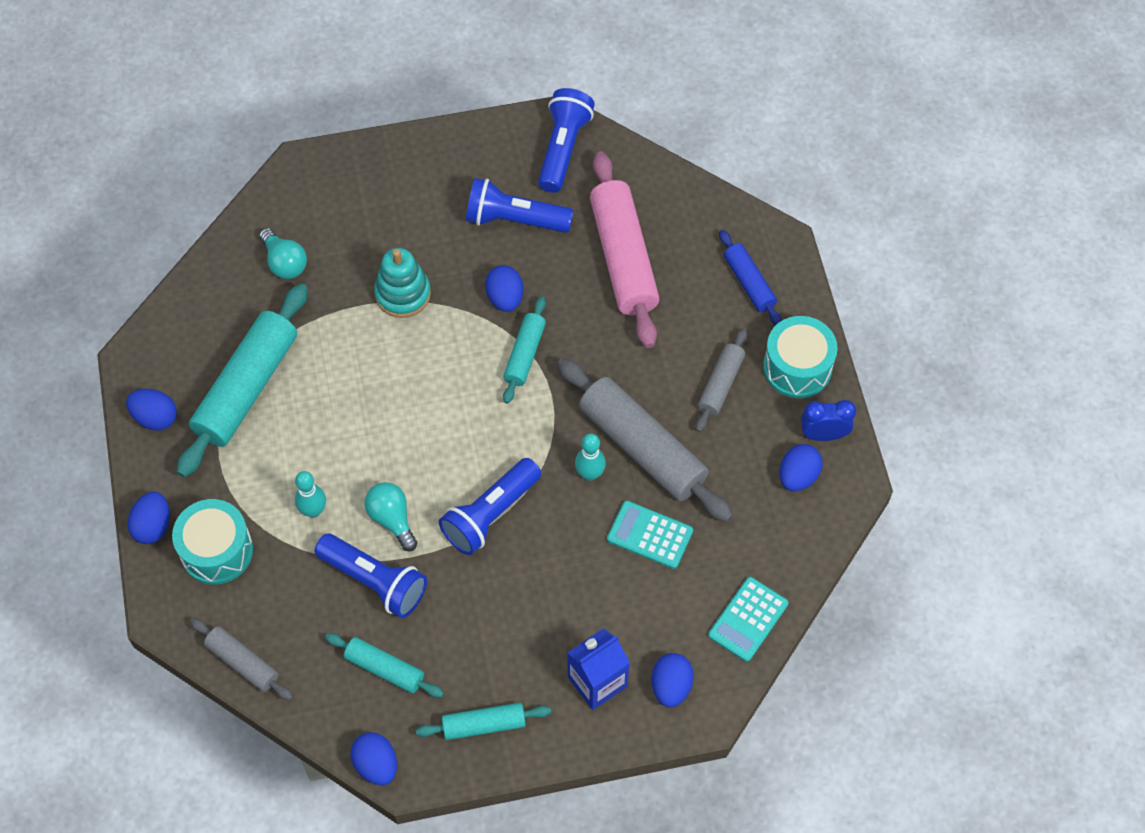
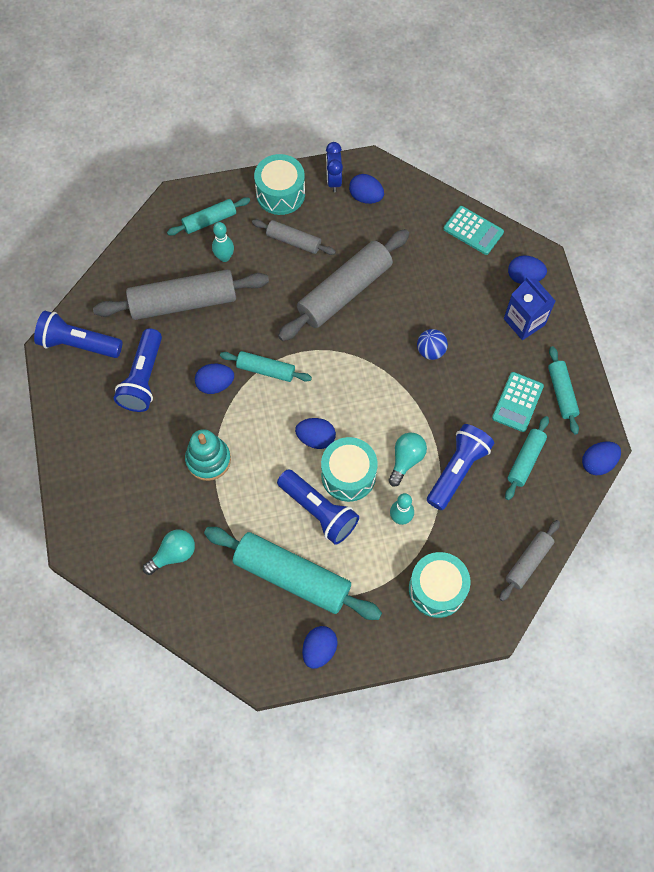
camera: 90 degrees left, 5 degrees up
blue egg [127,491,170,544] -> blue egg moved to [295,418,336,449]
turquoise light bulb [364,482,418,551] -> turquoise light bulb turned 150 degrees clockwise [388,432,427,486]
blue flashlight [439,458,541,555] -> blue flashlight moved to [277,469,359,545]
turquoise bowling pin [575,433,606,481] -> turquoise bowling pin moved to [212,222,234,262]
pink rolling pin [590,151,660,348] -> grey rolling pin [93,269,269,320]
turquoise calculator [607,501,693,569] -> turquoise calculator moved to [492,372,544,432]
blue rolling pin [719,230,782,325] -> turquoise rolling pin [167,197,250,236]
none -> turquoise drum [321,437,378,502]
none -> blue ball [417,329,448,360]

